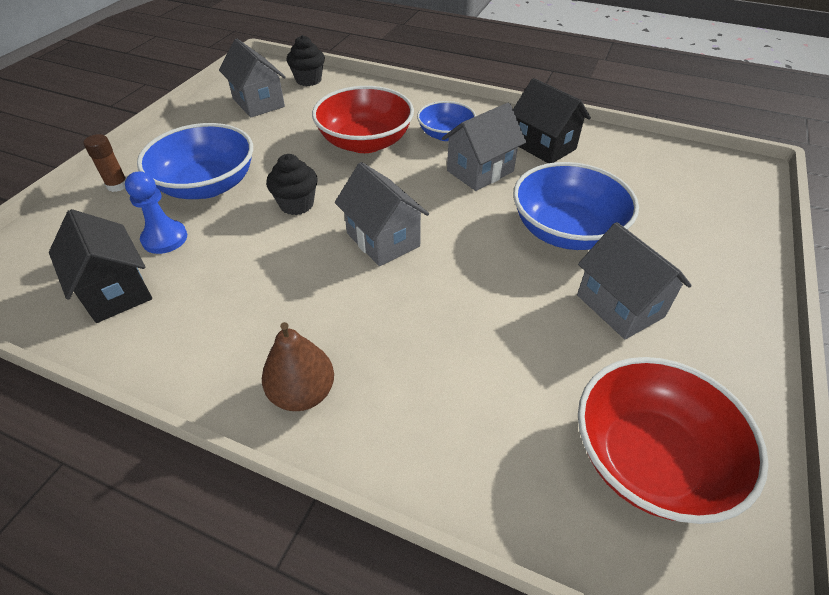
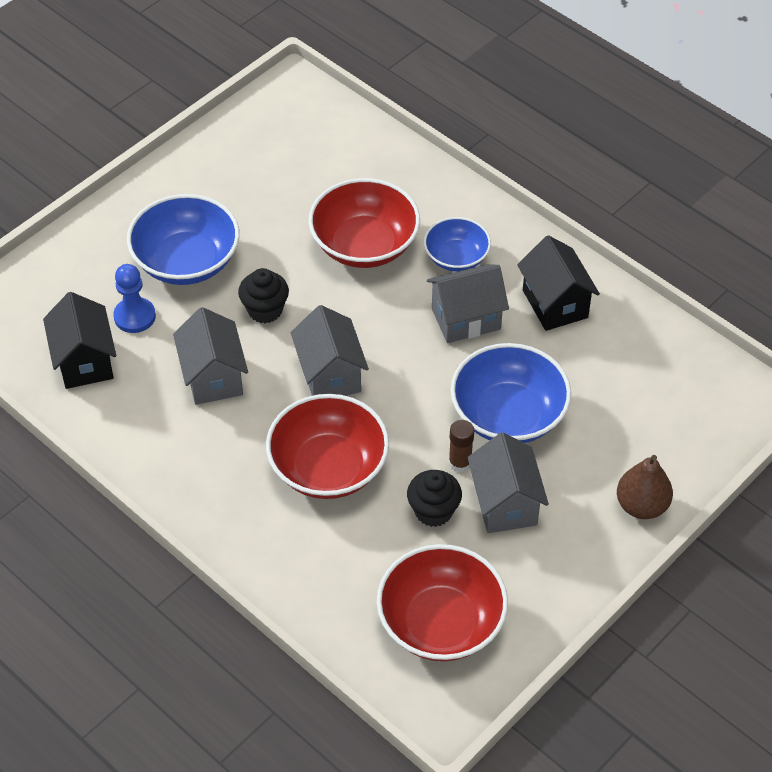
camera: 20 degrees right, 5 degrees up
brown glue stick [83,134,126,192] -> brown glue stick moved to [449,420,474,473]
grey house [219,39,286,117] -> grey house moved to [173,307,248,405]
brown pear [262,322,334,411] -> brown pear moved to [617,455,673,519]
black cupcake [287,35,325,86] -> black cupcake moved to [407,470,462,527]
none -> red bowl [266,394,389,499]

